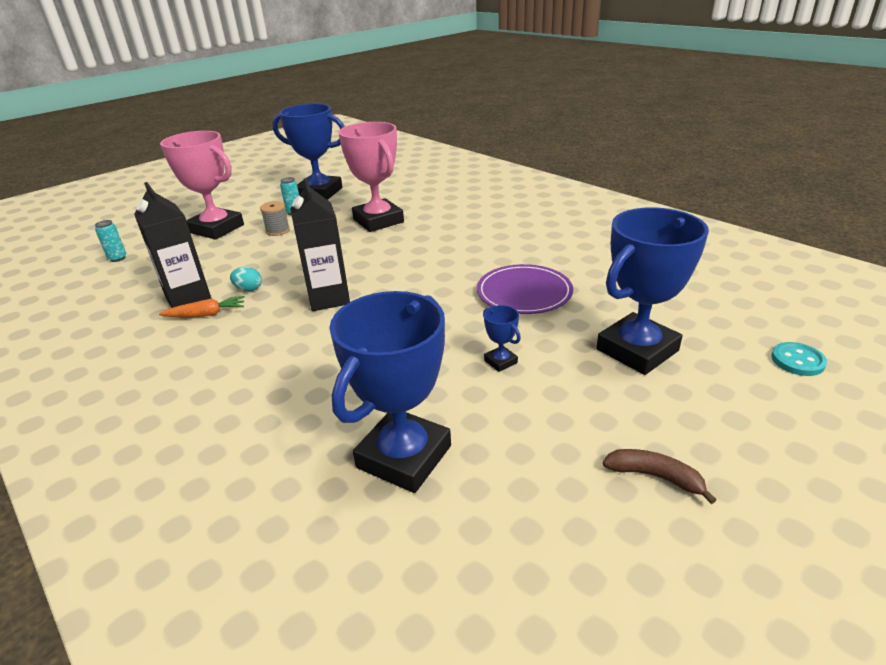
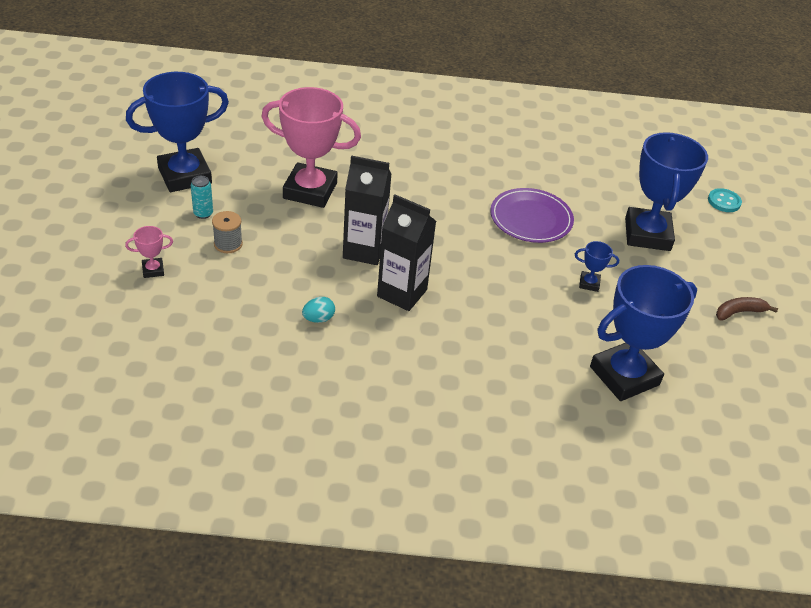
camera: 50 degrees left, 10 degrees up
turquoise can [95,220,126,262] -> none
black carton [134,182,211,308] -> black carton moved to [343,155,392,265]
orange carrot [159,296,245,317] -> none
pink trophy [160,131,244,240] -> pink trophy [125,226,173,278], size x0.41
blue trophy [329,291,451,493] -> blue trophy turned 75 degrees clockwise [590,265,697,401]

